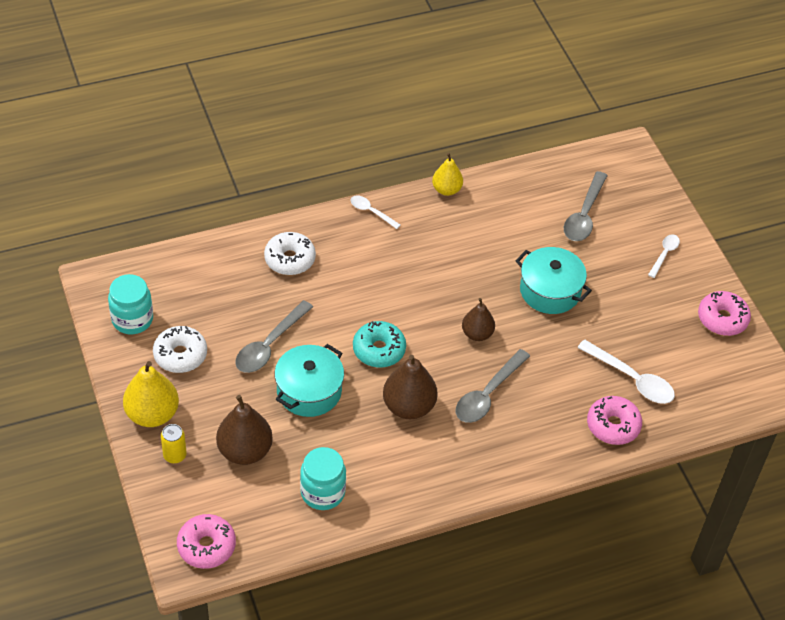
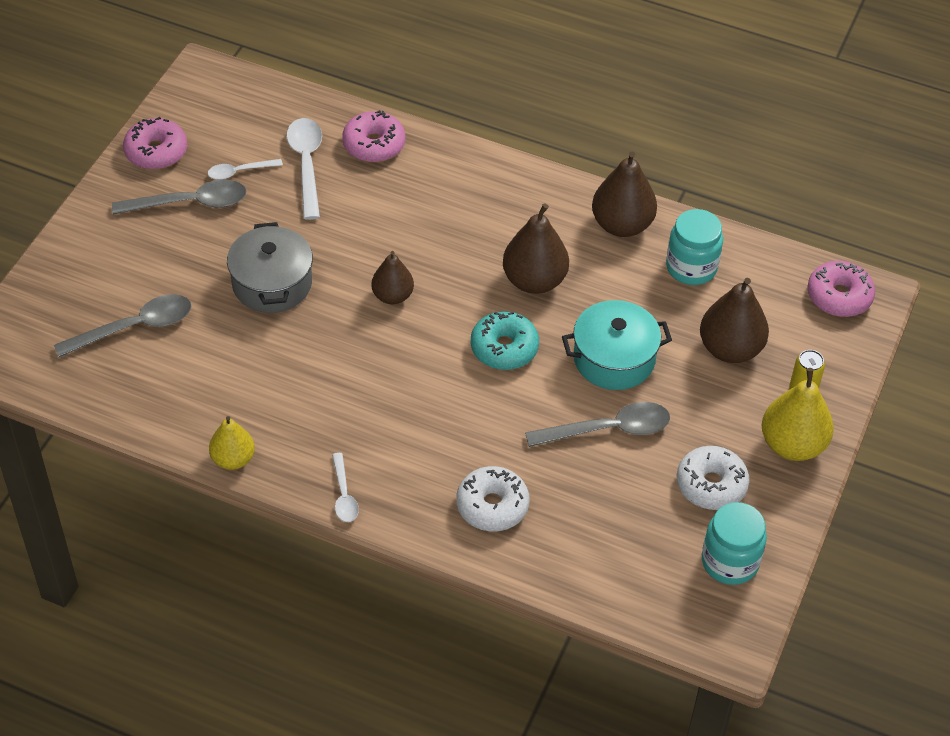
camera: 135 degrees left, 0 degrees up
grey spoon [456,349,530,423] -> grey spoon moved to [112,180,246,215]
turquoise pot [515,247,592,314] -> grey pot [227,222,313,313]
white spoon [648,234,680,278] -> white spoon moved to [208,159,283,180]
none -> brown pear [592,152,657,237]

